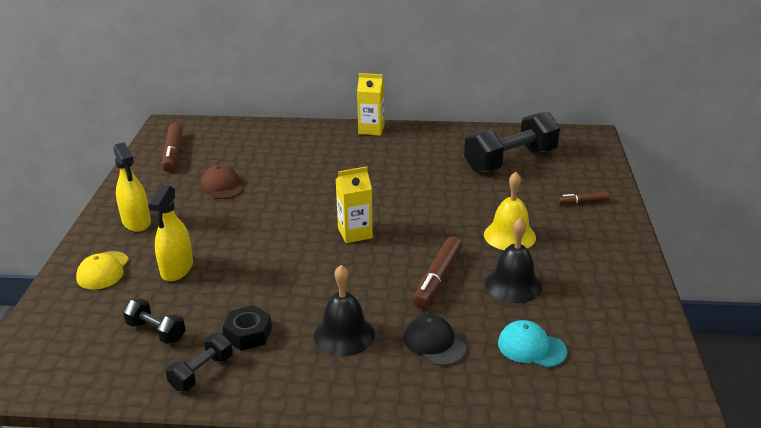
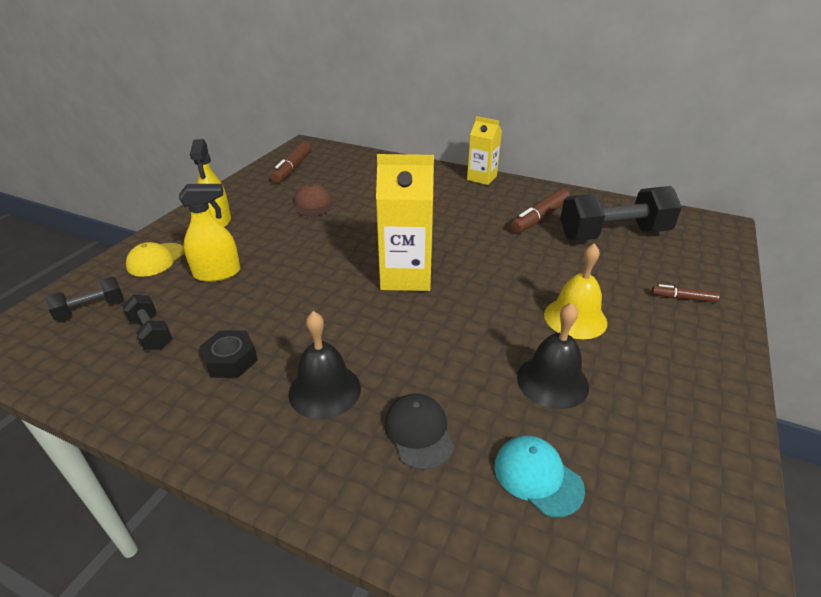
camera: 20 degrees right, 5 degrees up
yellow spray bottle [148,185,193,281] -> yellow spray bottle turned 135 degrees counterclockwise [179,184,241,282]
black dumbbell [166,333,233,391] -> black dumbbell moved to [45,277,124,321]
yellow carton [336,166,373,243] -> yellow carton [376,154,434,291], size x1.59
brown marker [413,237,462,309] -> brown marker moved to [510,189,570,233]

